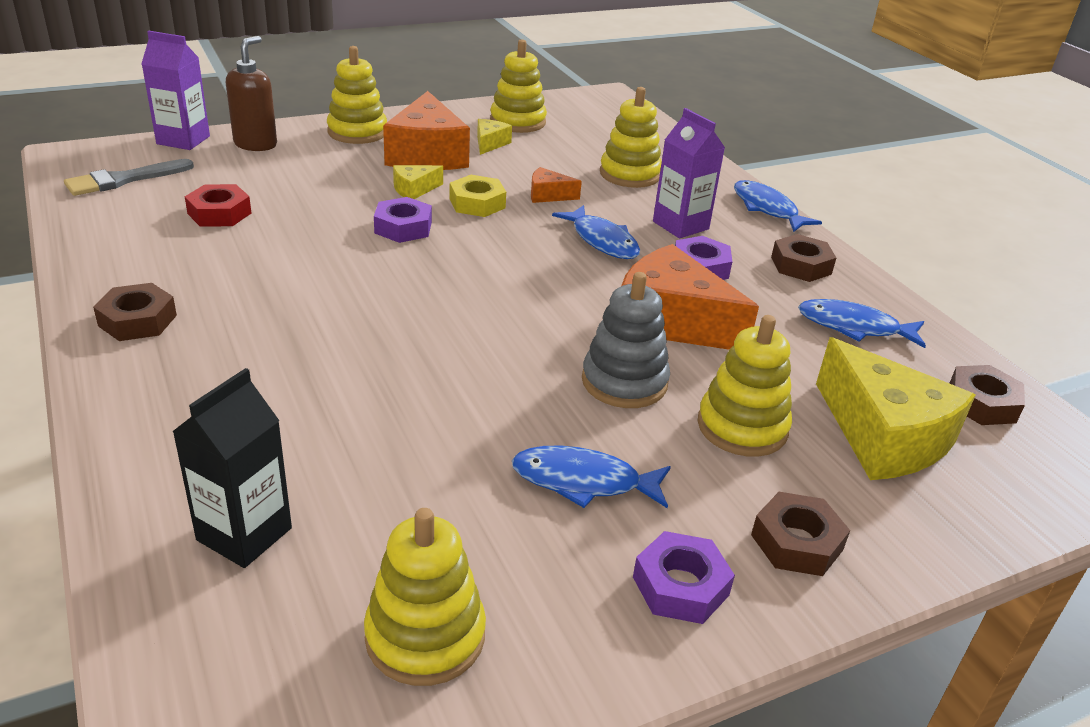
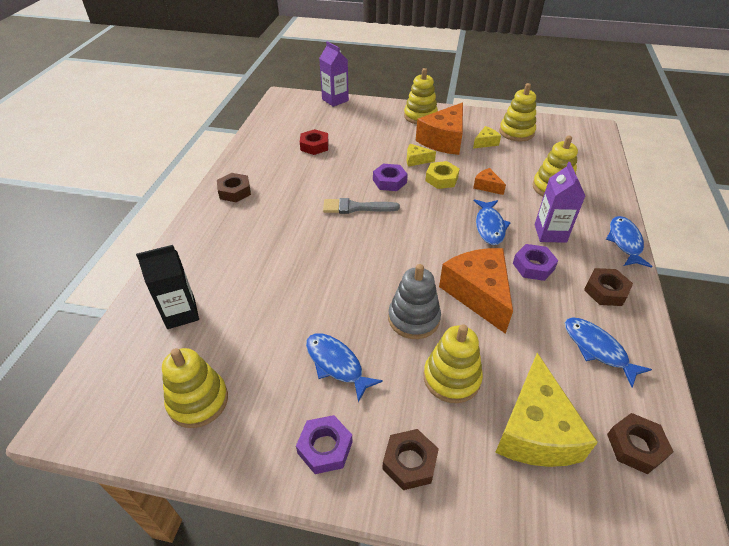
camera: 40 degrees right, 10 degrees up
grey brush [64,159,194,196] -> grey brush moved to [323,198,400,214]
brown soap dispenser [226,36,277,151] -> none

